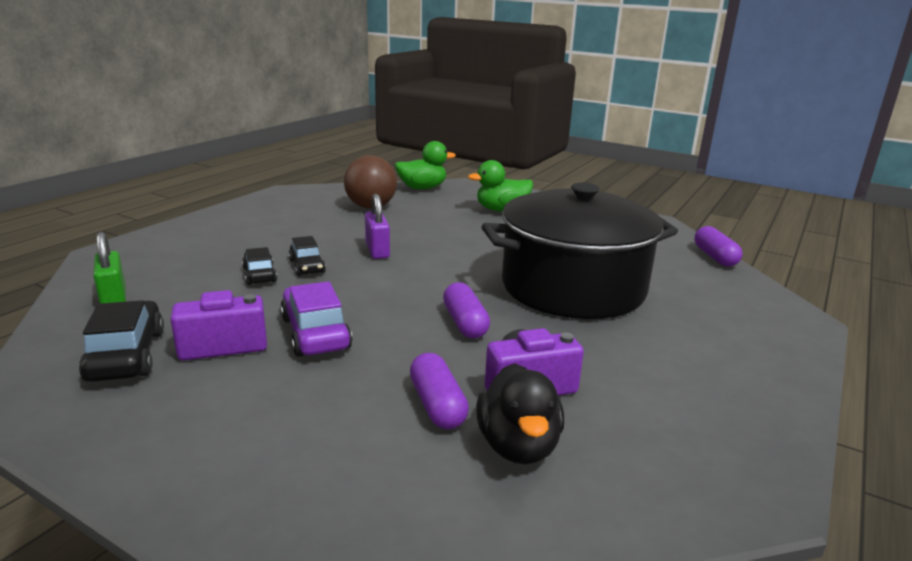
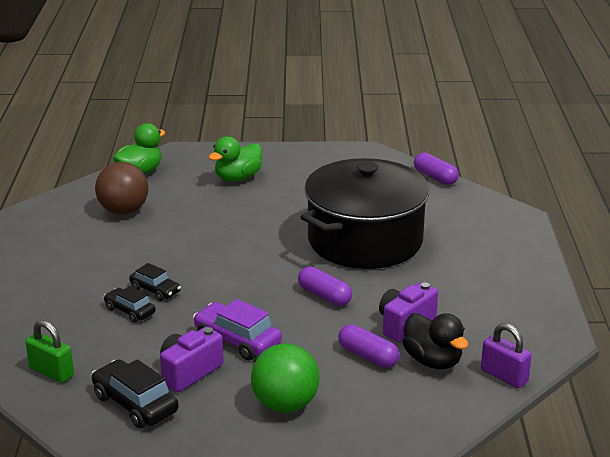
camera: 30 degrees left, 5 degrees up
purple padlock [365,194,390,259] -> purple padlock moved to [481,323,532,388]
none -> green ball [251,343,320,413]

